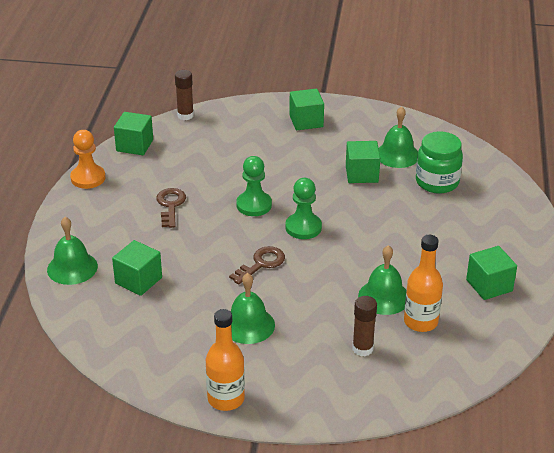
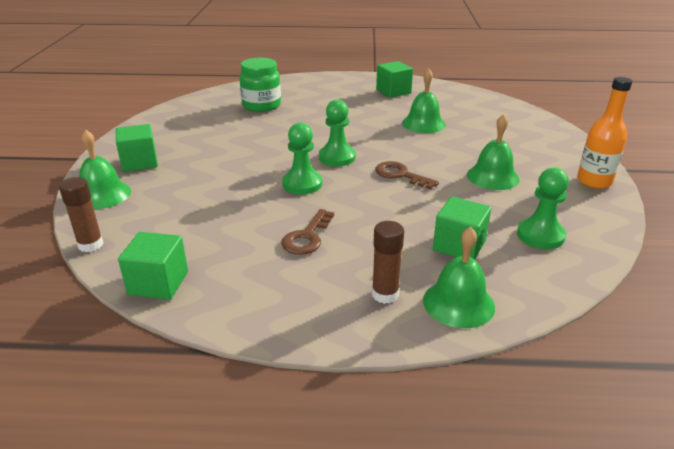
camera: 95 degrees left, 5 degrees down
orange pawn [70,130,105,189] -> none
brown key [157,188,186,228] -> brown key turned 60 degrees counterclockwise [281,209,334,255]
green cube [346,141,380,183] -> none
brown glue stick [352,296,377,356] -> brown glue stick moved to [372,221,404,304]
green bell [379,106,418,168] -> green bell moved to [79,130,131,209]
orange bottle [404,235,443,332] -> none
none -> green pawn [517,167,569,249]

